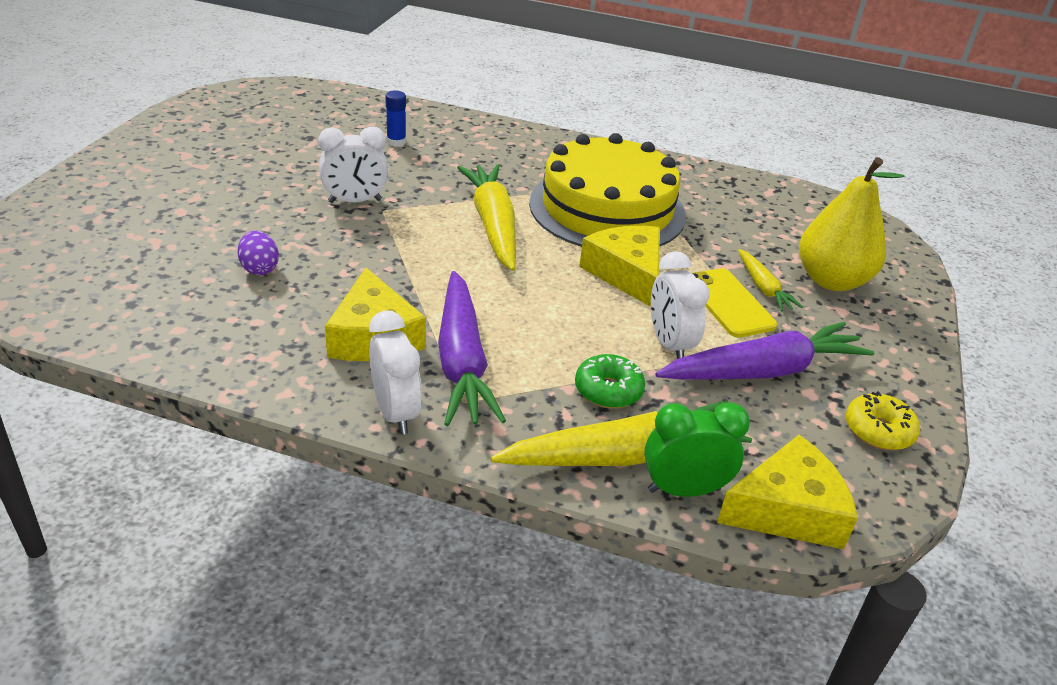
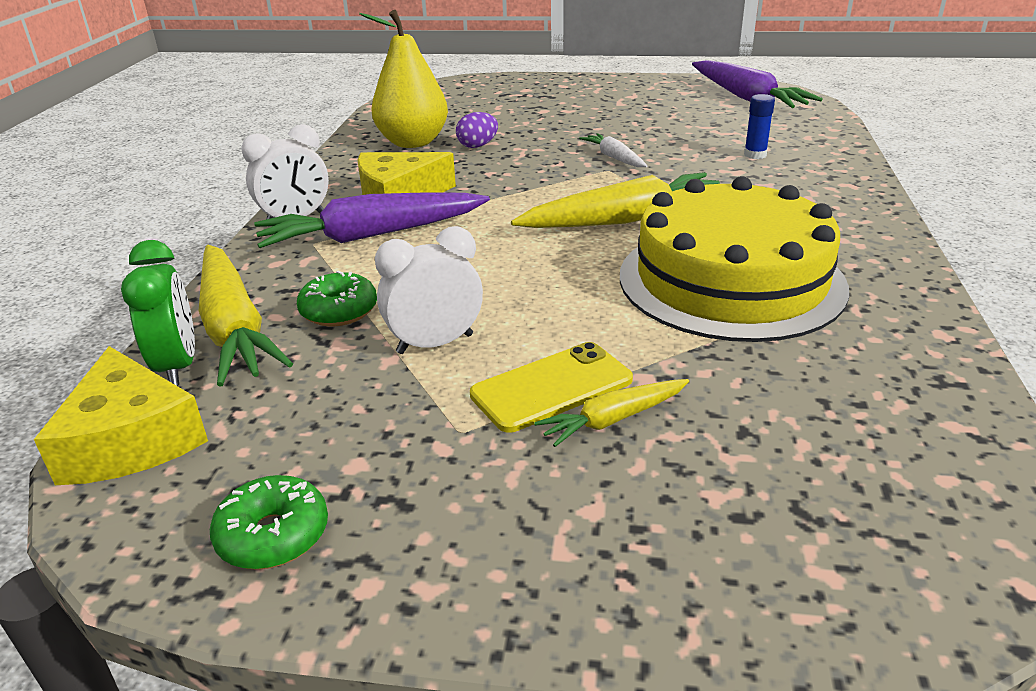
camera: 85 degrees right, 5 degrees down
white clock [318,126,388,203] -> white carrot [579,133,647,167]
yellow cheese [579,226,660,307] -> none
purple carrot [655,322,874,380] -> purple carrot moved to [692,60,822,108]
yellow pear [799,157,905,291] -> yellow pear moved to [359,10,448,148]
yellow donut [846,391,920,450] -> green donut [210,475,328,570]

